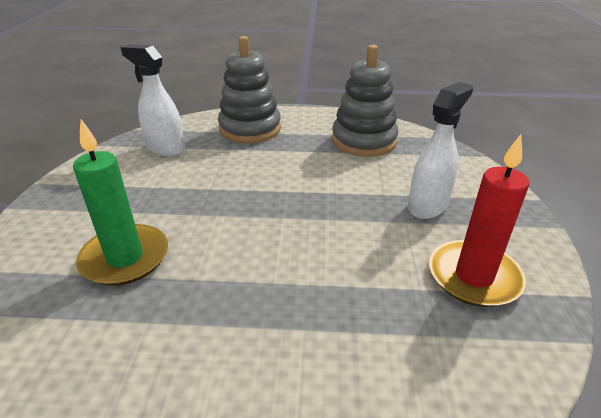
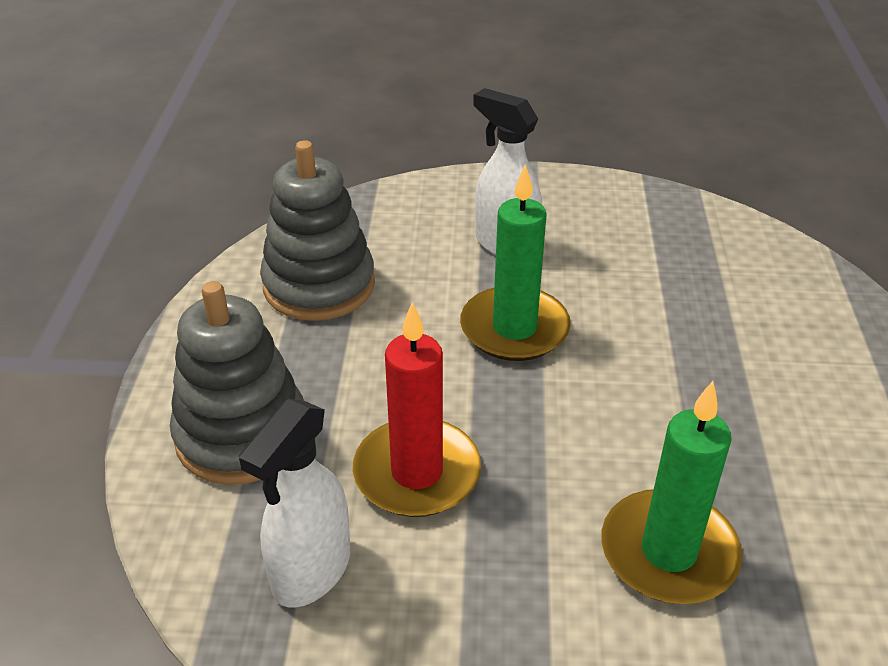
camera: 90 degrees left, 5 degrees up
red candle [429,134,529,307] -> red candle moved to [353,302,481,517]
none -> green candle [460,164,571,361]

